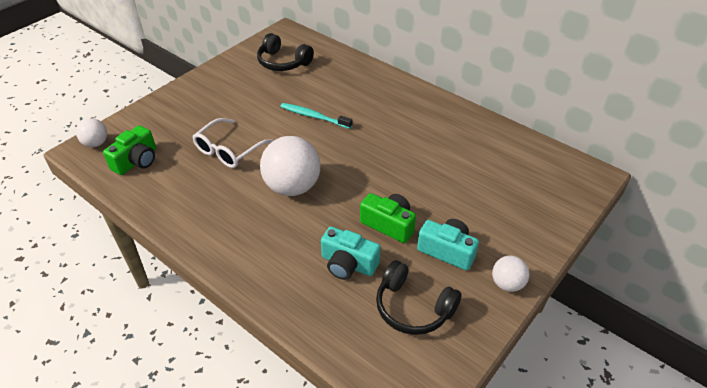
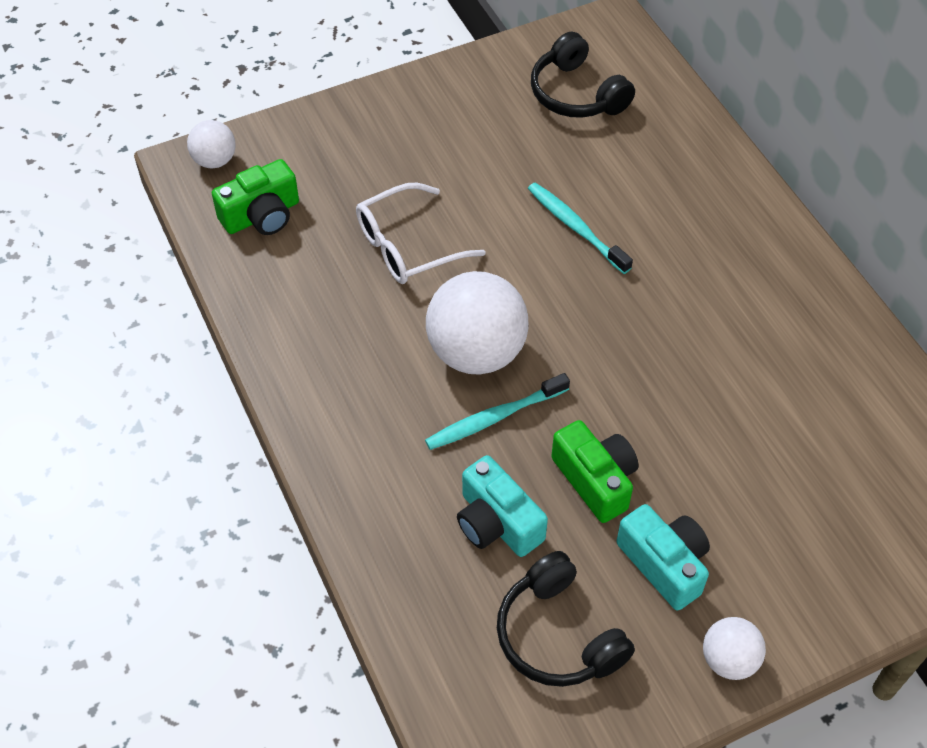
camera: 25 degrees right, 10 degrees up
none -> turquoise toothbrush [425,373,570,450]

